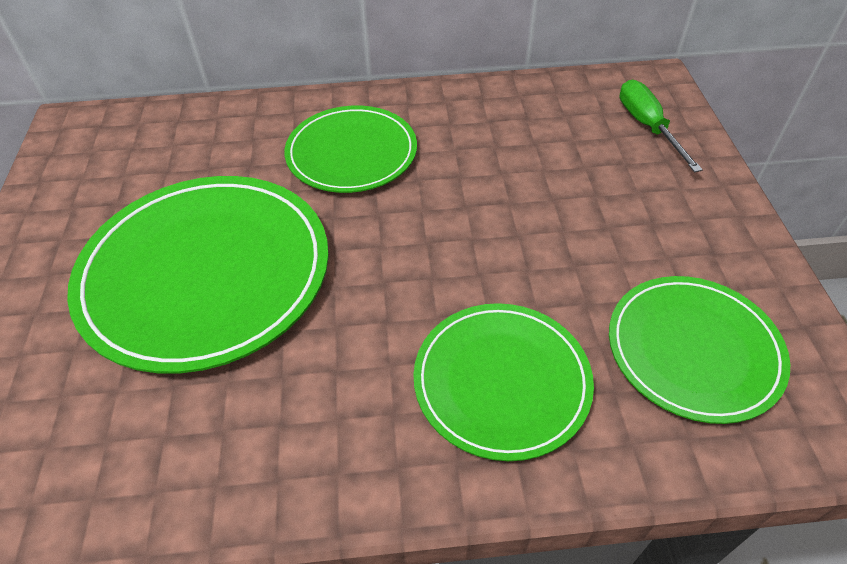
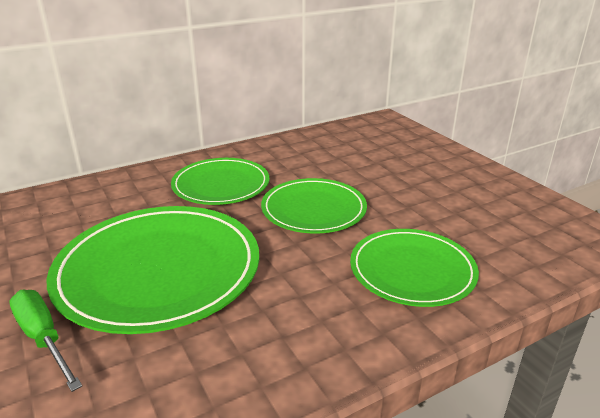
camera: 25 degrees left, 20 degrees down
green plate [609,276,790,424] -> green plate moved to [261,178,367,234]
green screwdriver [620,80,703,172] -> green screwdriver moved to [9,290,82,392]

